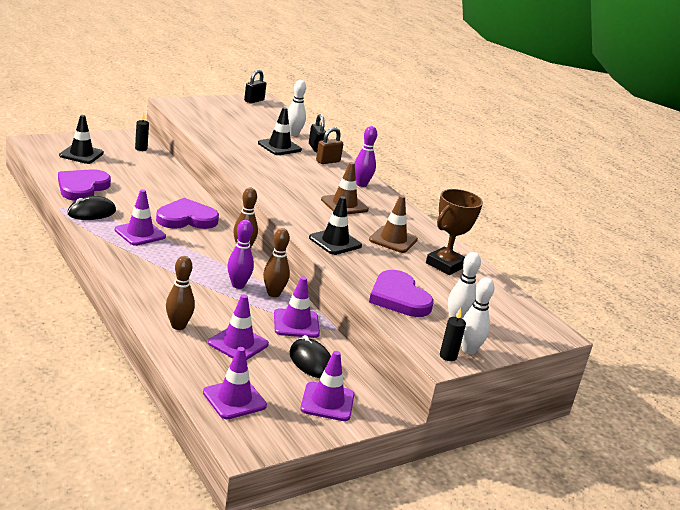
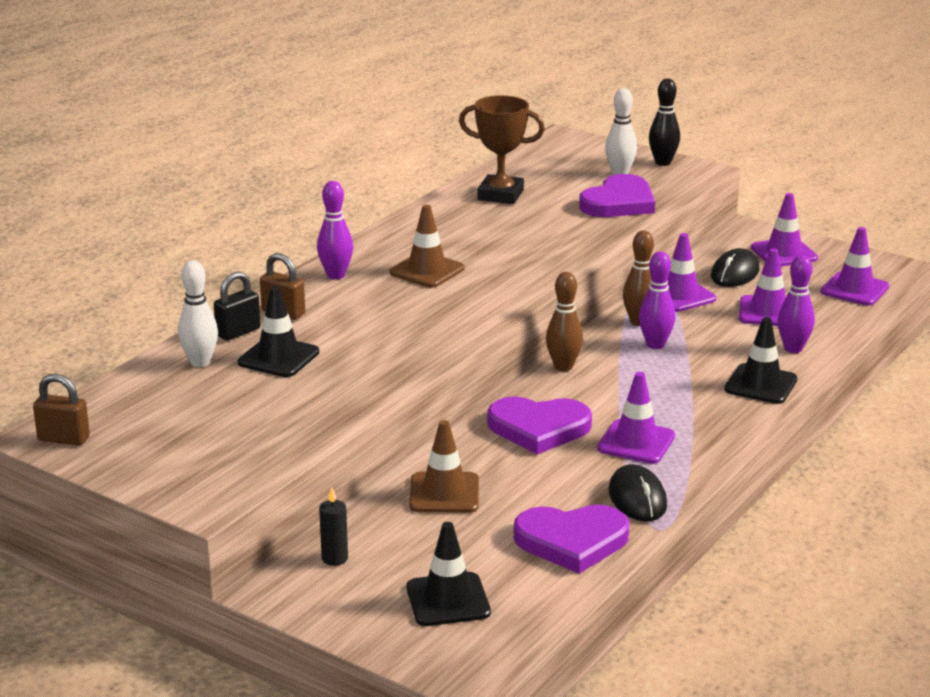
camera: 110 degrees left, 0 degrees up
black mouse [67,196,116,220] -> black mouse turned 45 degrees clockwise [608,464,667,521]
purple heart [156,198,219,229] -> purple heart turned 45 degrees counterclockwise [487,396,592,454]
brown bowling pin [166,256,195,330] -> purple bowling pin [778,255,815,353]
black padlock [244,69,266,104] -> brown padlock [33,374,90,445]
black traffic cone [309,196,362,255] -> black traffic cone moved to [724,317,797,404]
brown traffic cone [369,195,418,253] -> brown traffic cone moved to [409,420,479,513]
black candle [440,308,466,361] -> none
white bowling pin [461,277,494,354] -> black bowling pin [649,78,680,166]

